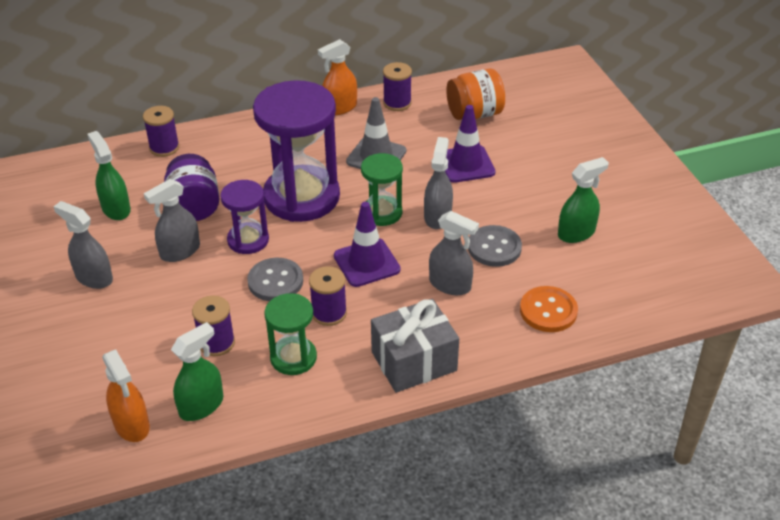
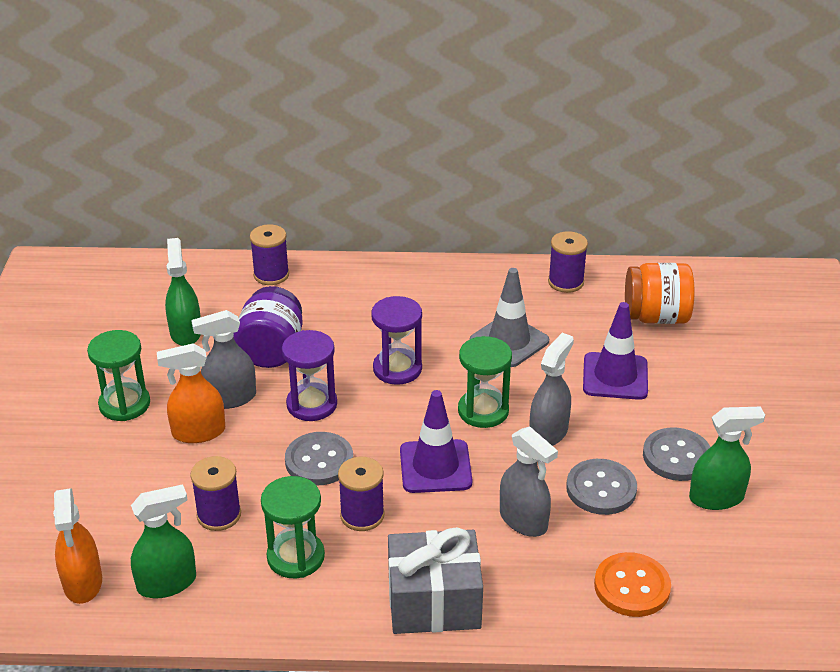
camera: 20 degrees right, 5 degrees down
grey spray bottle [53,201,113,289] -> green hourglass [87,330,150,421]
purple hourglass [253,80,340,222] -> purple hourglass [371,296,422,385], size x0.52
orange spray bottle [318,39,357,115] -> orange spray bottle moved to [157,343,225,443]
none -> grey button [643,427,711,481]

